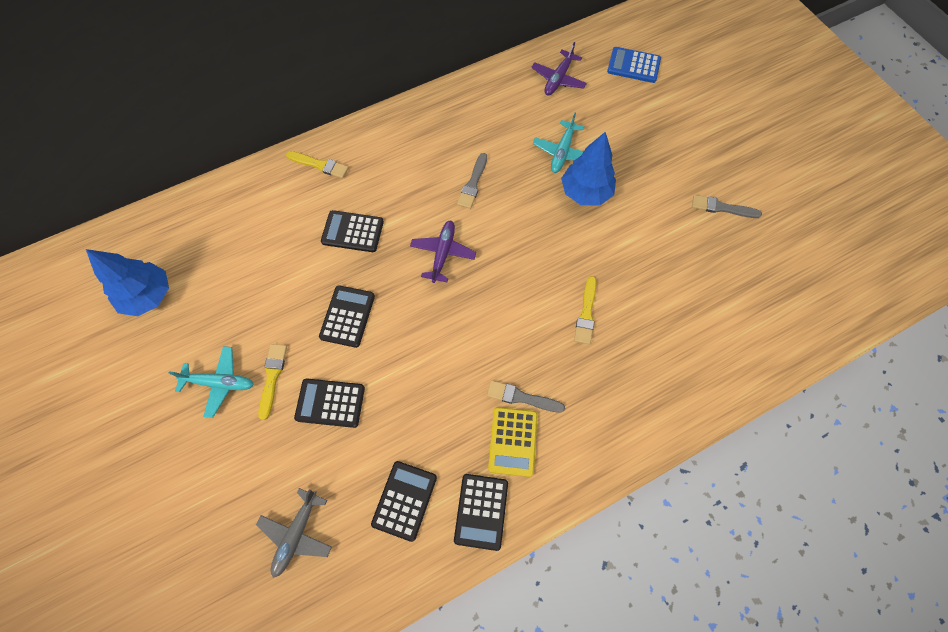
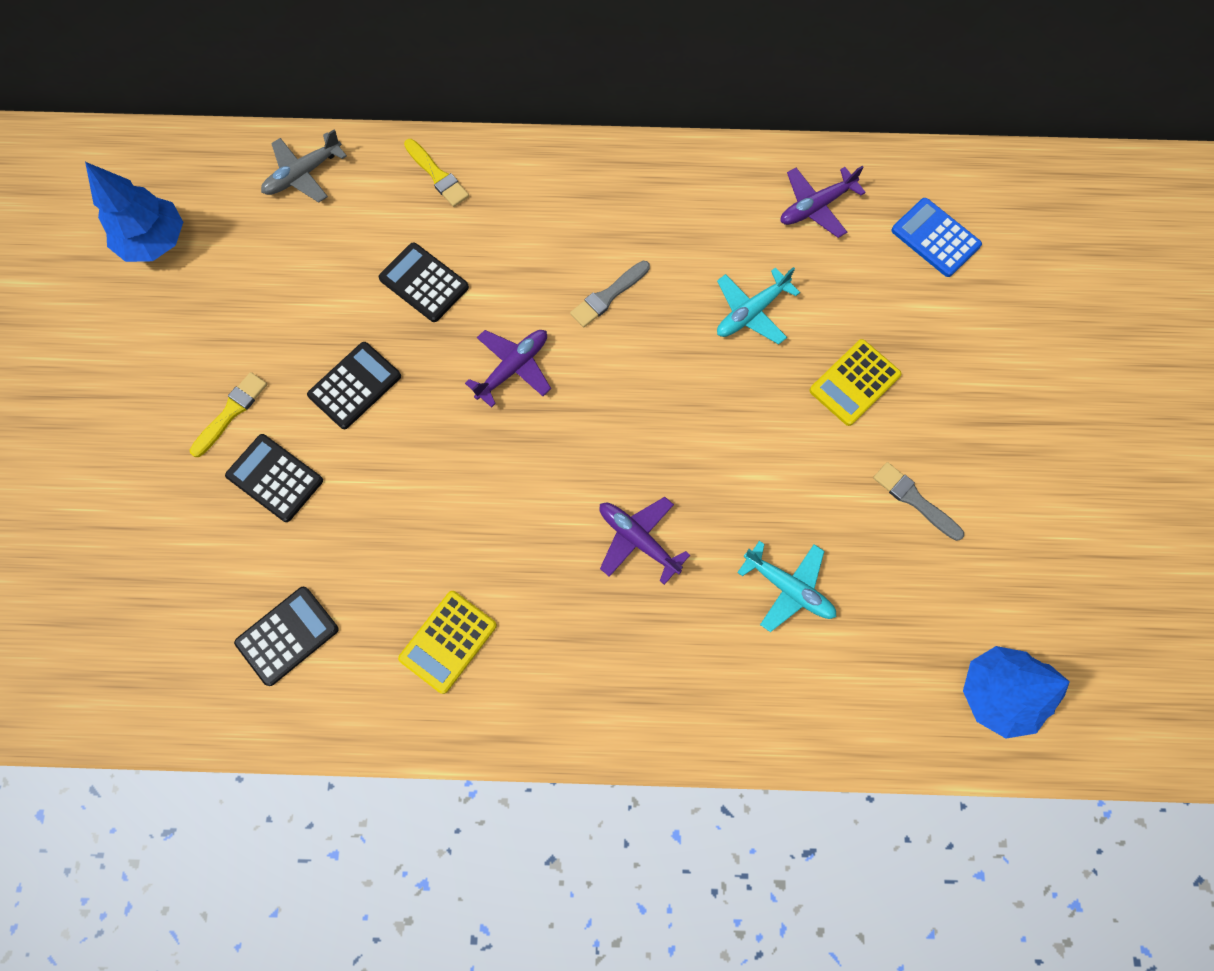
camera: 30 degrees right, 5 degrees up
turquoise plane [169,346,254,418] -> turquoise plane moved to [737,541,836,632]
grey plane [256,488,332,578] -> grey plane moved to [261,130,347,203]
black calculator [454,474,508,551] -> none
grey brush [487,380,565,413] -> none
blue tree [561,132,616,206] -> blue tree moved to [963,646,1070,739]
yellow brush [574,276,597,344] -> purple plane [599,497,690,585]
none -> yellow calculator [810,339,902,426]

